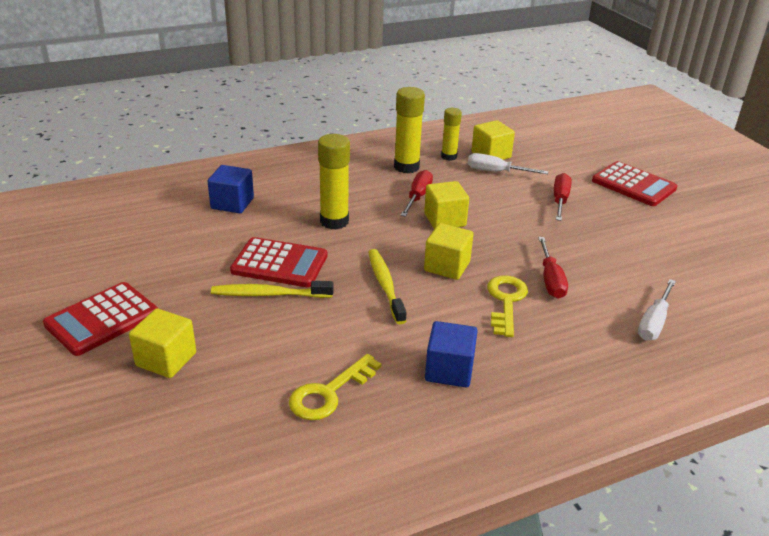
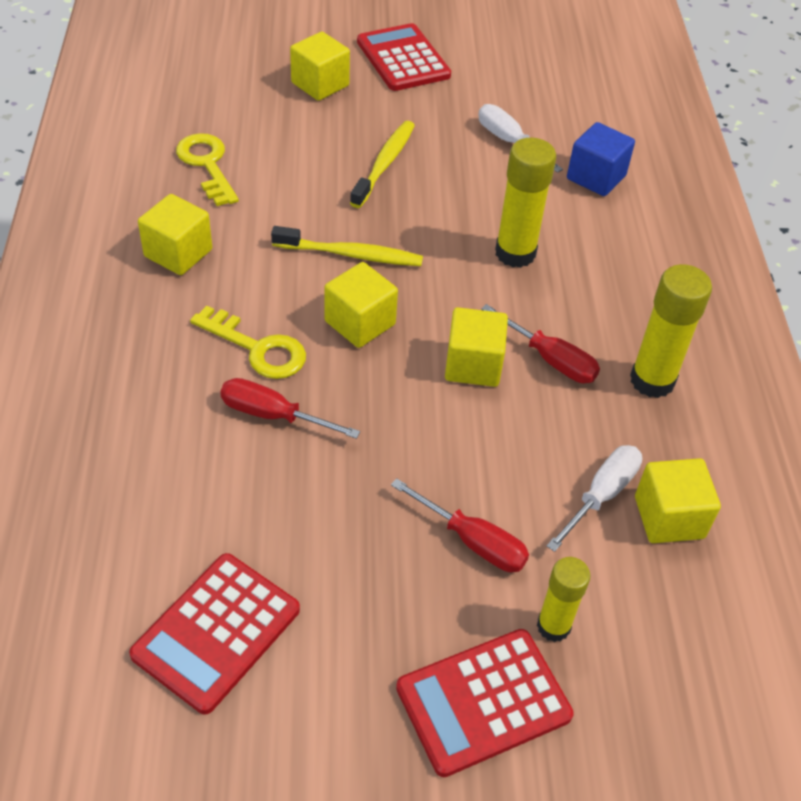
camera: 110 degrees right, 15 degrees up
red calculator [230,237,327,287] -> red calculator moved to [129,553,300,714]
blue cube [425,321,478,387] -> yellow cube [138,194,212,275]
yellow glue stick [441,108,462,161] -> yellow glue stick moved to [537,557,591,642]
white screwdriver [638,279,676,341] -> white screwdriver moved to [478,104,563,173]

